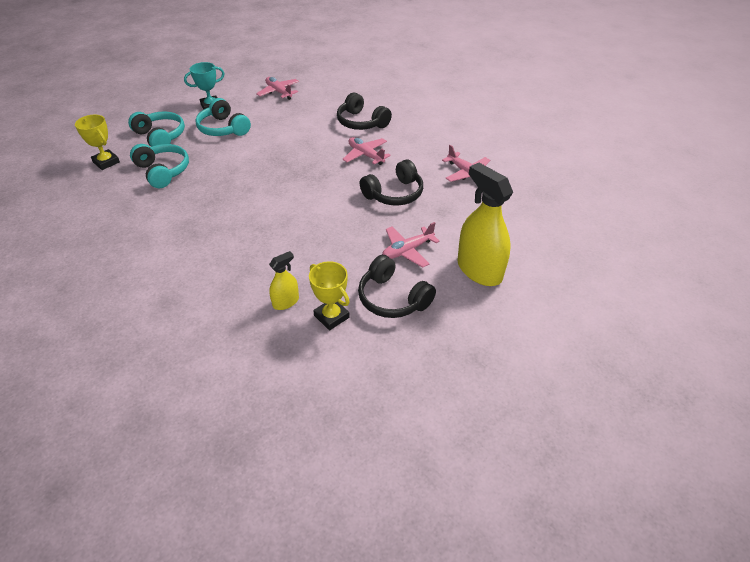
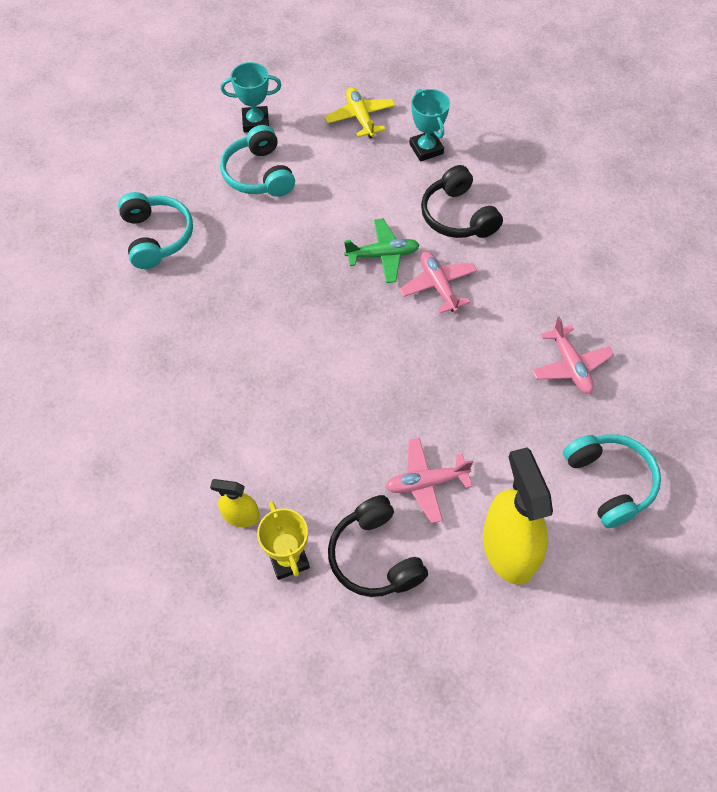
camera: 20 degrees right, 15 degrees up
yellow trophy [75,115,120,170] -> none
turquoise headphones [128,111,185,146] -> turquoise headphones moved to [563,434,661,528]
pink plane [256,77,299,100] -> yellow plane [325,87,395,138]
yellow spray bottle [269,251,299,310] -> yellow spray bottle turned 150 degrees counterclockwise [210,479,260,527]
black headphones [360,159,423,206] -> none
none -> green plane [344,219,420,283]
none -> turquoise trophy [409,89,450,162]

